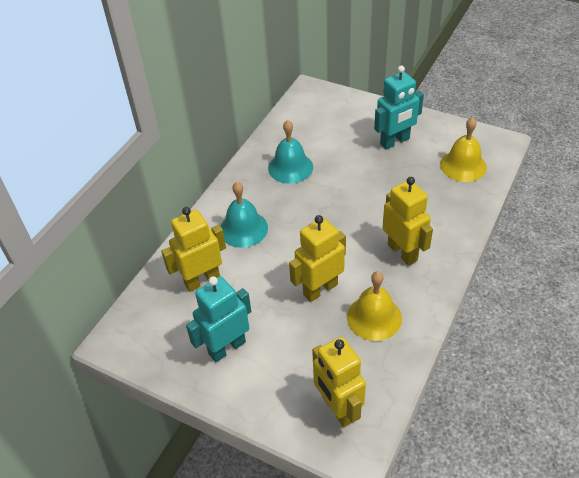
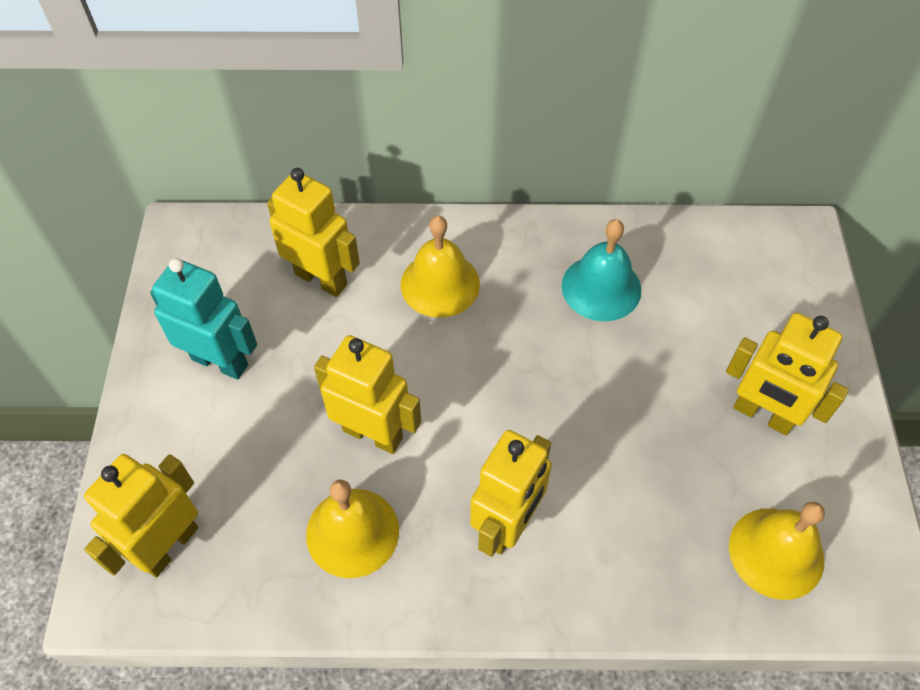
camera: 60 degrees right, 10 degrees up
turquoise bell [221,182,268,248] -> yellow bell [401,216,480,318]
turquoise robot [374,65,424,149] -> yellow robot [726,313,849,435]

